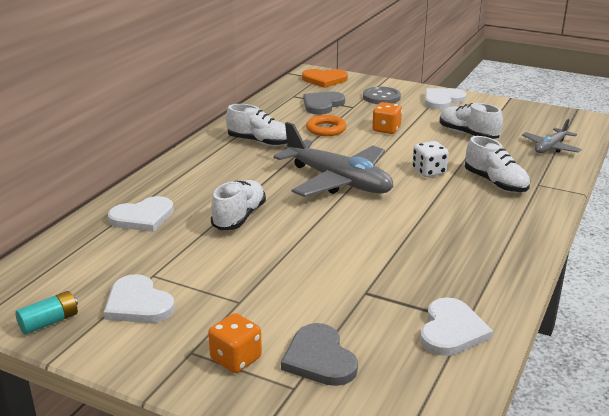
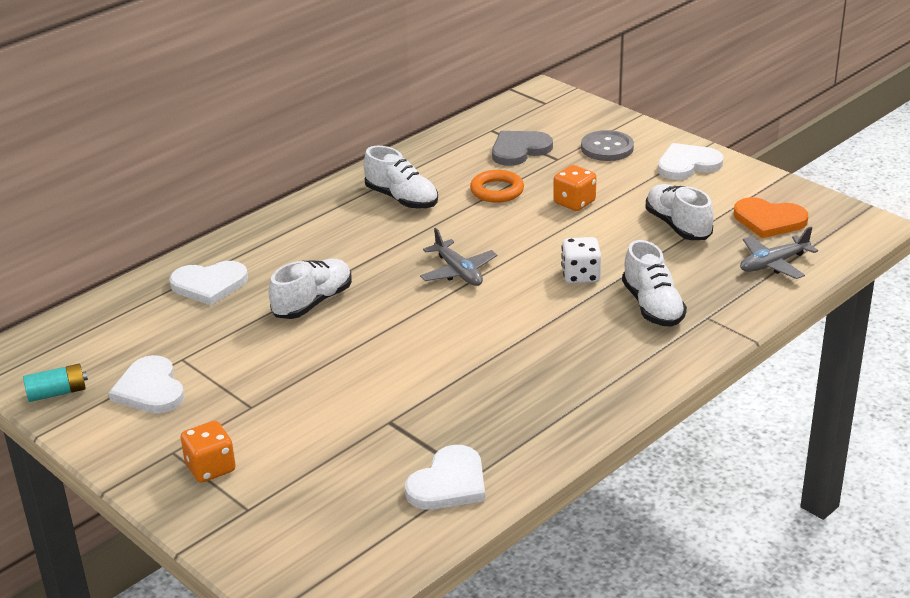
camera: 20 degrees right, 5 degrees up
grey plane [273,122,393,197] -> grey plane [420,228,497,286], size x0.51
grey heart [281,323,358,386] -> none
orange heart [302,69,348,88] -> orange heart moved to [734,197,808,238]

